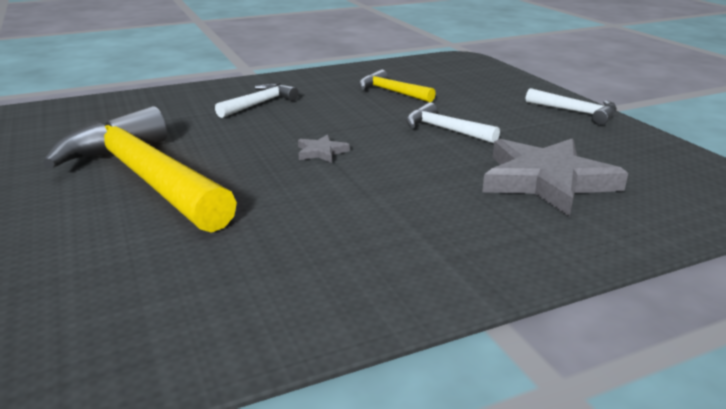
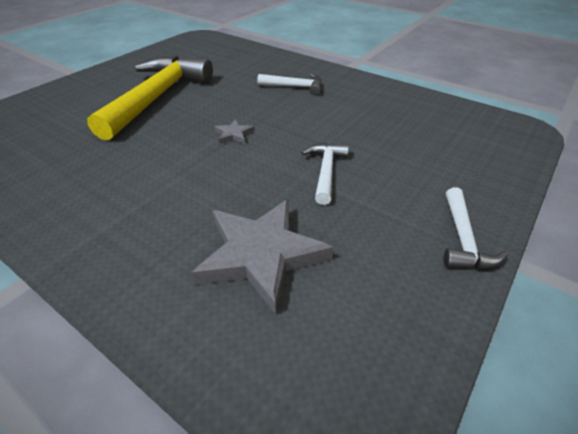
camera: 60 degrees right, 15 degrees up
yellow hammer [359,70,436,102] -> none

